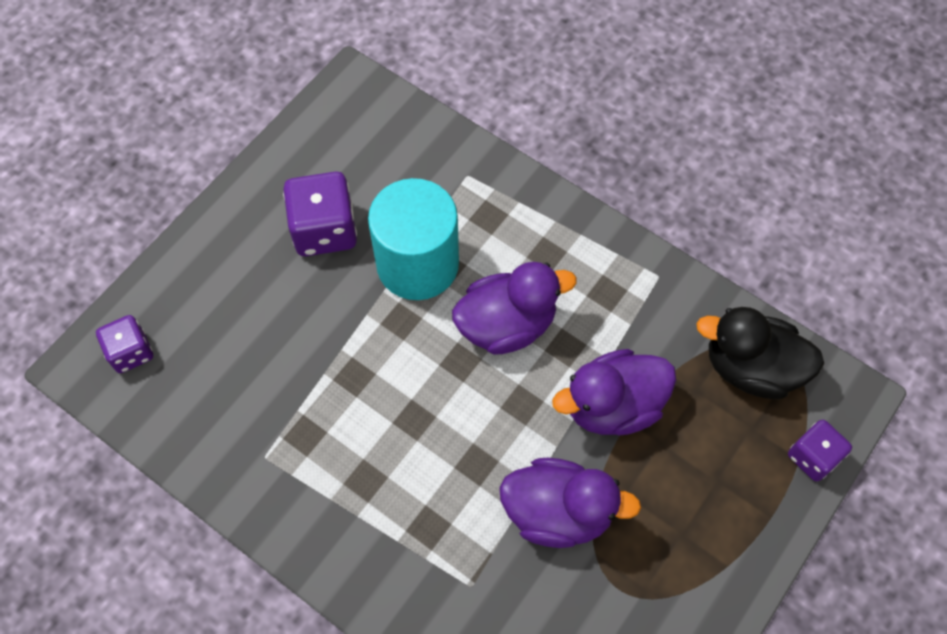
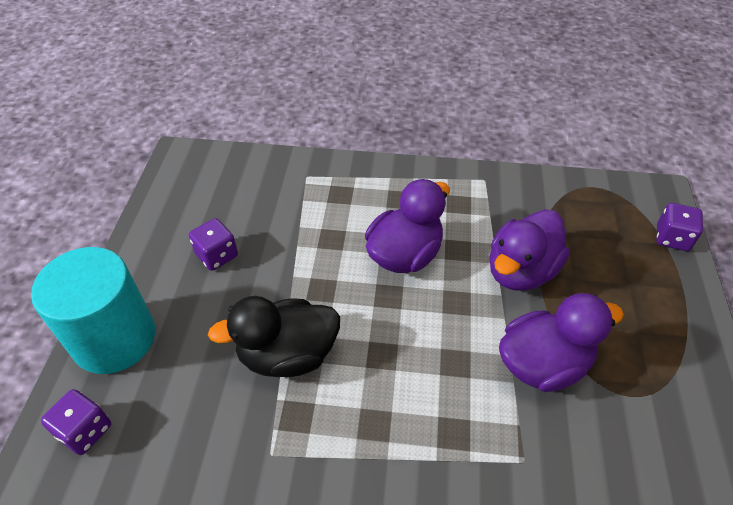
camera: 30 degrees left, 15 degrees down
purple dice [283,172,357,256] -> purple dice [189,218,238,271], size x0.62
turquoise cylinder [368,178,459,300] -> turquoise cylinder moved to [31,247,155,374]
black duck [696,307,824,399] -> black duck moved to [208,296,340,377]

